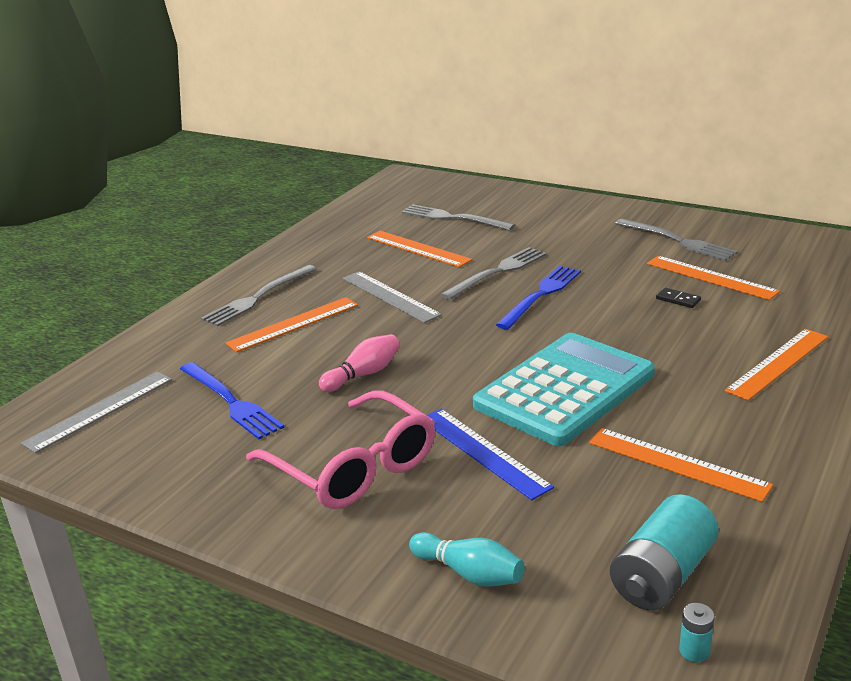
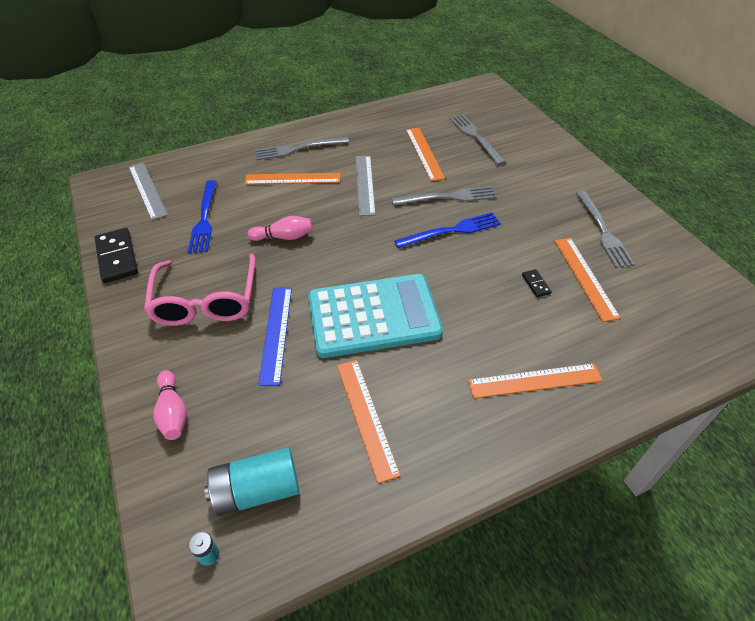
camera: 35 degrees right, 20 degrees up
grey ruler [21,371,172,453] -> grey ruler turned 75 degrees clockwise [129,163,168,220]
turquoise bowling pin [409,532,525,587] -> pink bowling pin [153,370,187,440]
none -> black domino [95,228,138,283]

